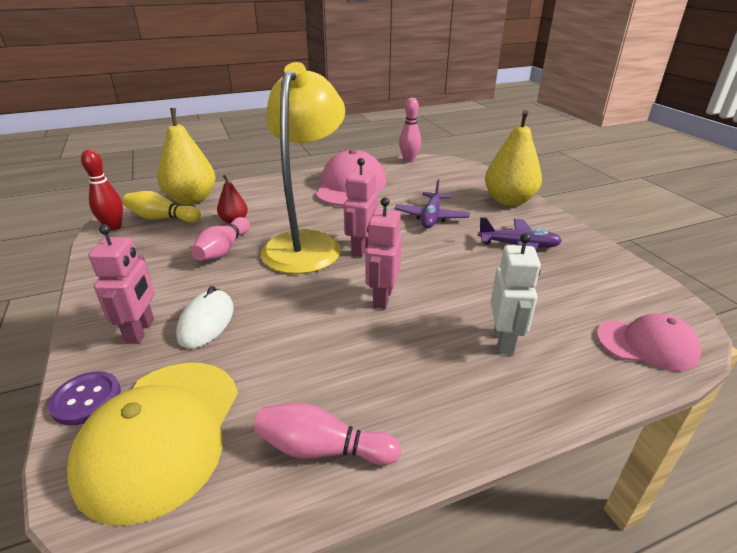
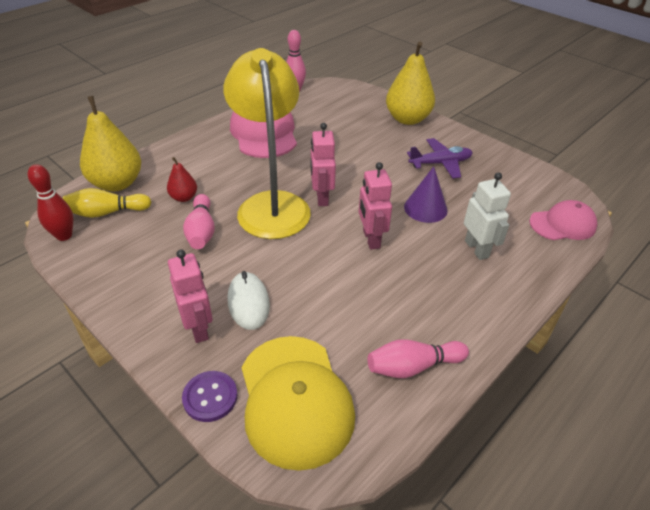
camera: 25 degrees left, 10 degrees up
purple plane [395,179,470,228] -> none
none -> purple cone [404,166,448,223]

